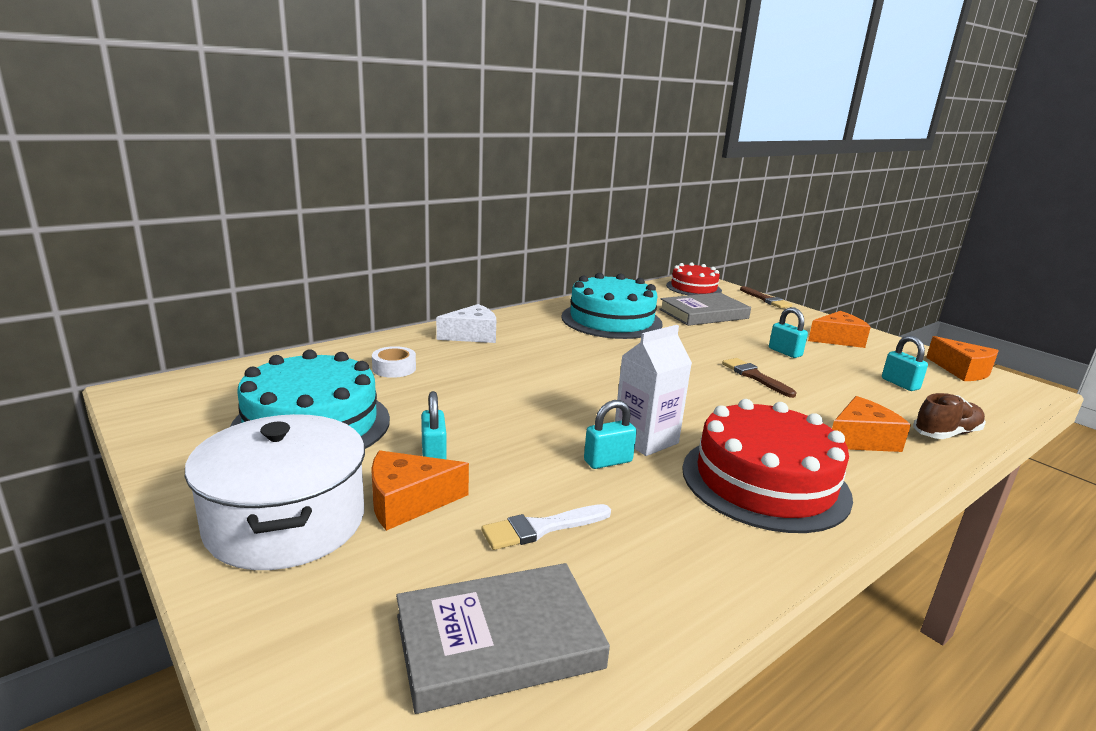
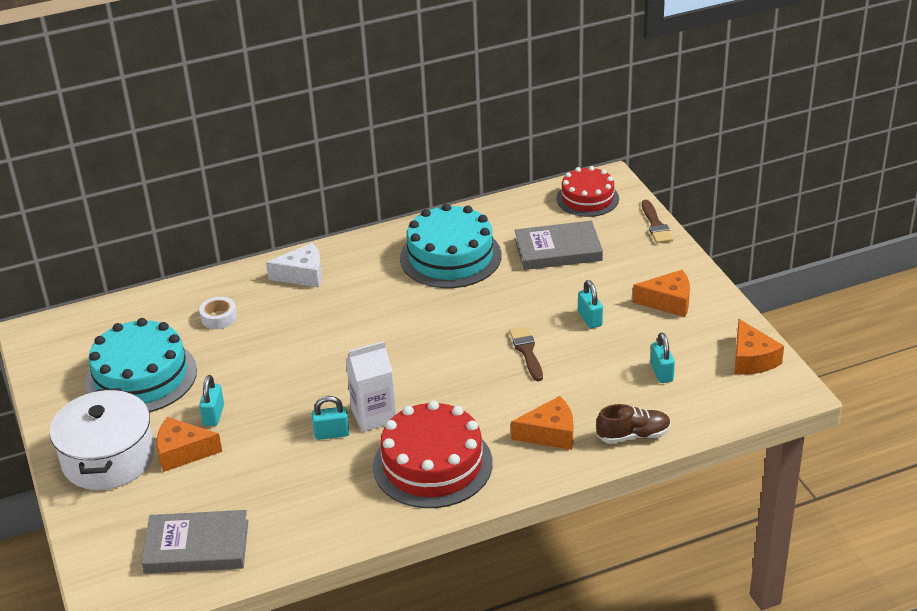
camera: 20 degrees right, 15 degrees up
white brush [481,504,611,550] -> none

